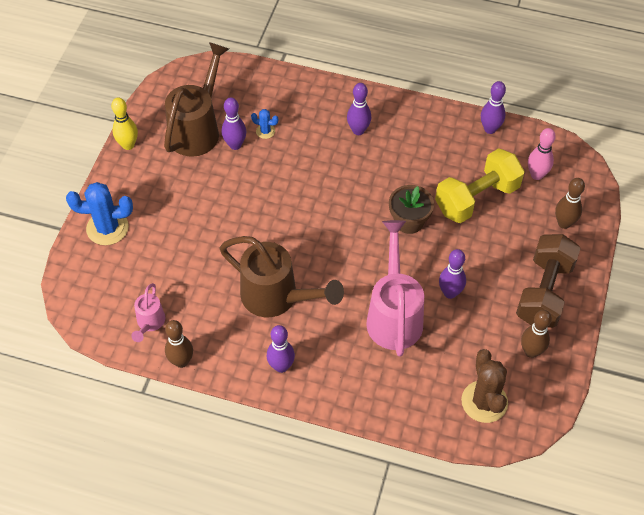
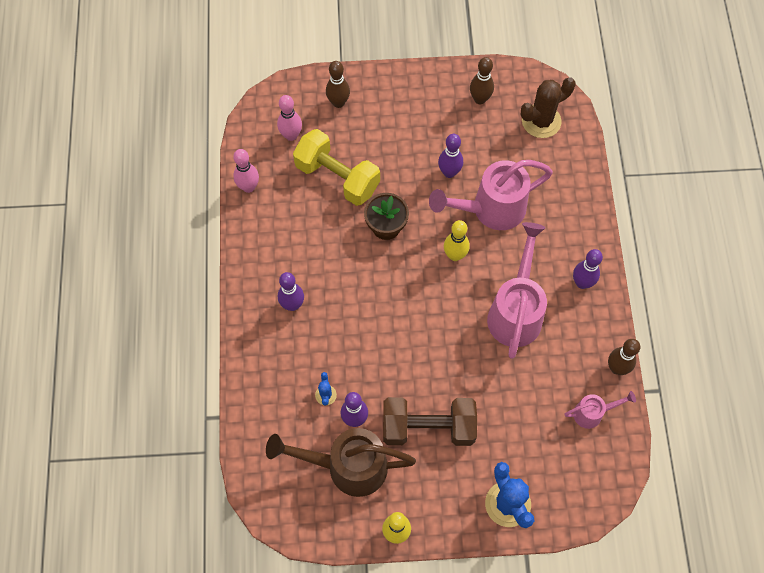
camera: 110 degrees left, 10 degrees up
brown watering can [220,236,344,317] -> pink watering can [487,222,547,359]
purple bowling pin [481,81,506,134] -> pink bowling pin [233,149,259,193]
brown dumbbell [516,234,580,328] -> brown dumbbell moved to [383,397,477,446]
none -> yellow bowling pin [444,220,470,261]

